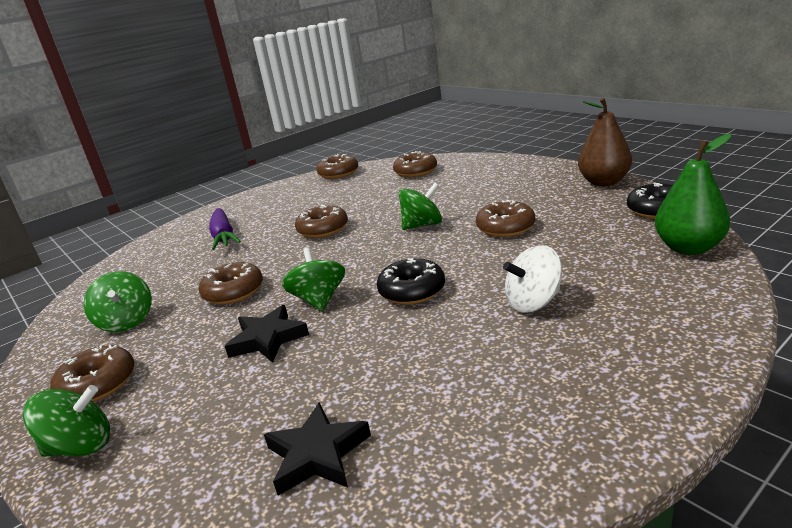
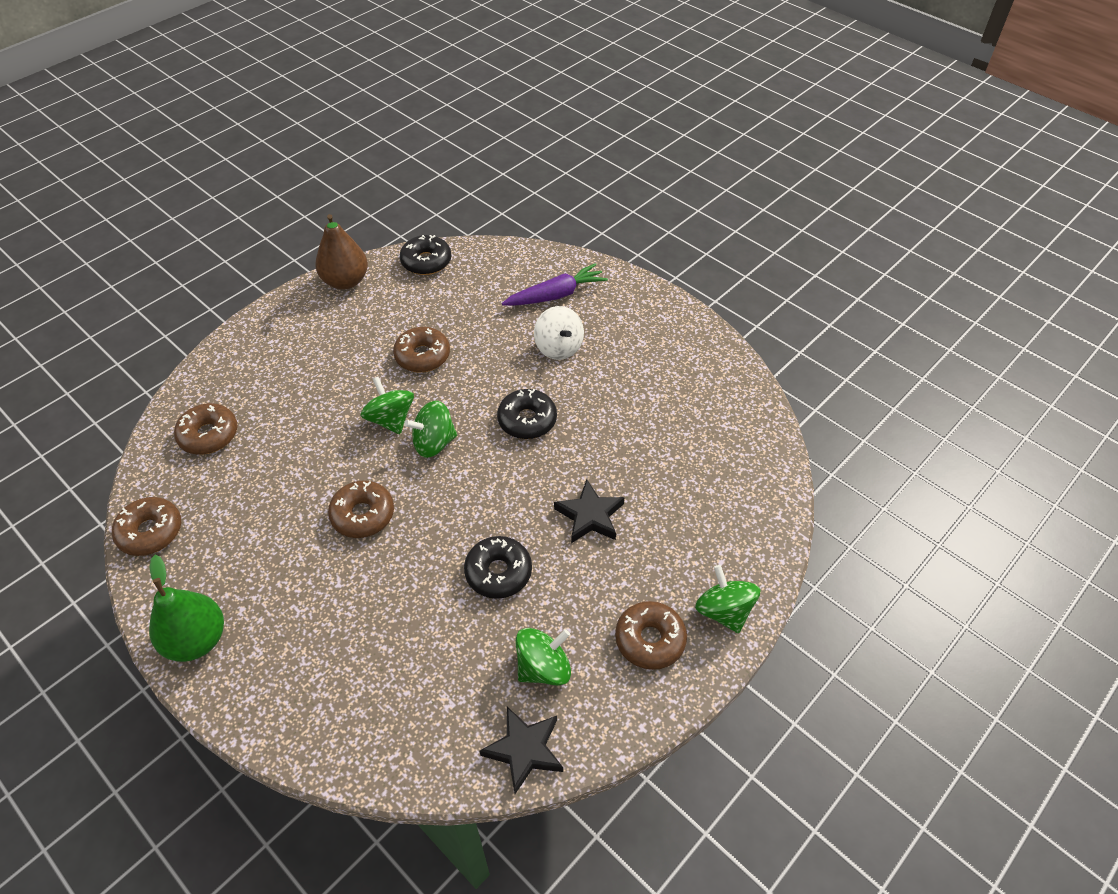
camera: 100 degrees left, 25 degrees up
brown donut [199,262,263,305] -> black donut [464,536,532,599]
purple carrot [209,208,241,250] -> purple carrot moved to [502,263,608,306]
black star [264,403,371,496] -> black star moved to [480,707,563,794]
green spinning top [282,247,345,311] -> green spinning top moved to [404,401,457,458]
green pear [655,134,731,255] -> green pear moved to [149,555,224,662]

